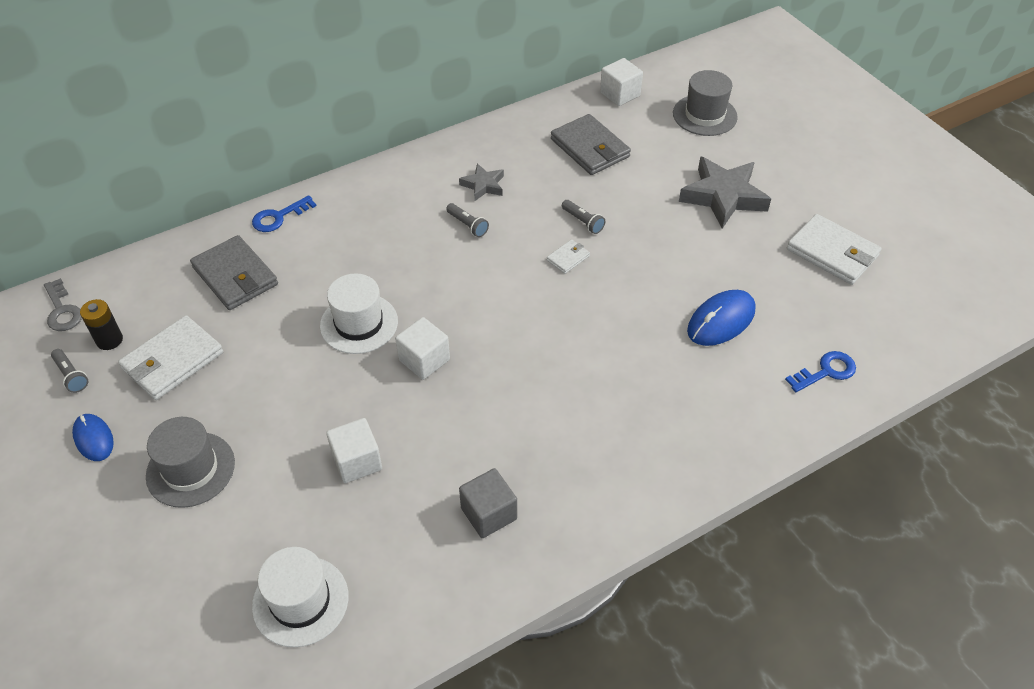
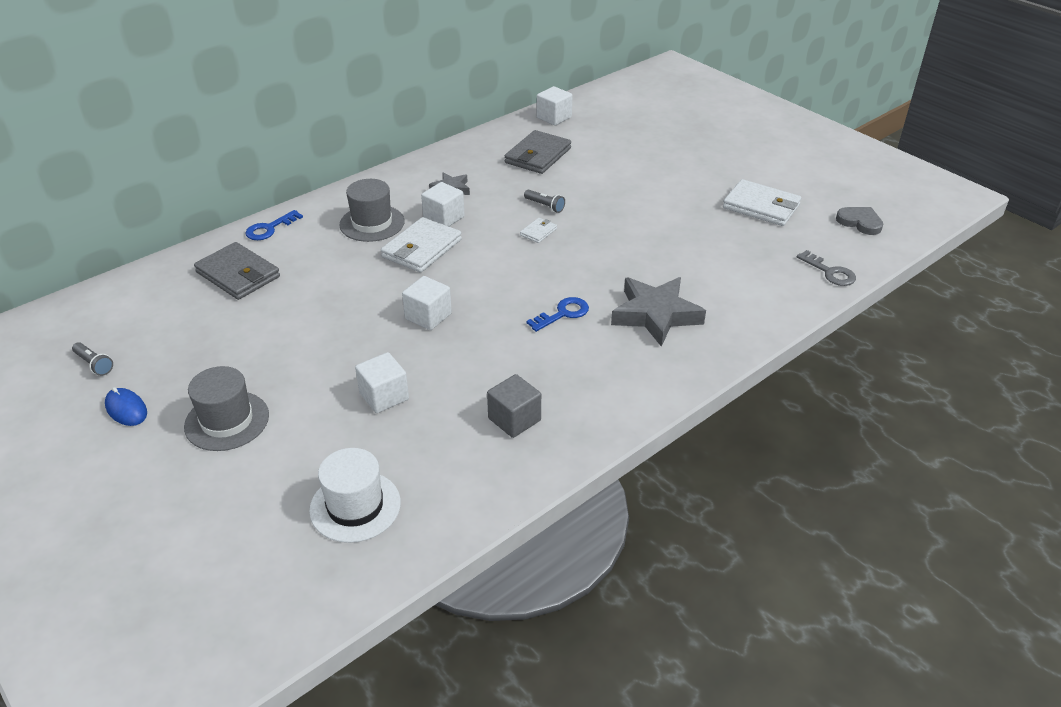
camera: 10 degrees left, 10 degrees down
grey key [44,278,82,331] -> grey key moved to [797,250,856,286]
black battery [80,299,123,350] -> none
white wallet [118,315,223,400] -> white wallet moved to [381,217,462,273]
white hat [320,273,398,354] -> none
grey flashlight [446,203,489,237] -> white cube [421,182,465,226]
grey wallet [551,114,631,175] -> grey wallet turned 75 degrees clockwise [505,130,571,174]
grey hat [673,70,738,136] -> grey hat moved to [339,179,404,242]
grey star [679,156,771,228] -> grey star moved to [611,277,706,347]
blue mouse [687,290,756,346] -> none
blue key [785,351,856,392] -> blue key moved to [526,297,589,332]
none -> grey heart [836,207,883,235]

